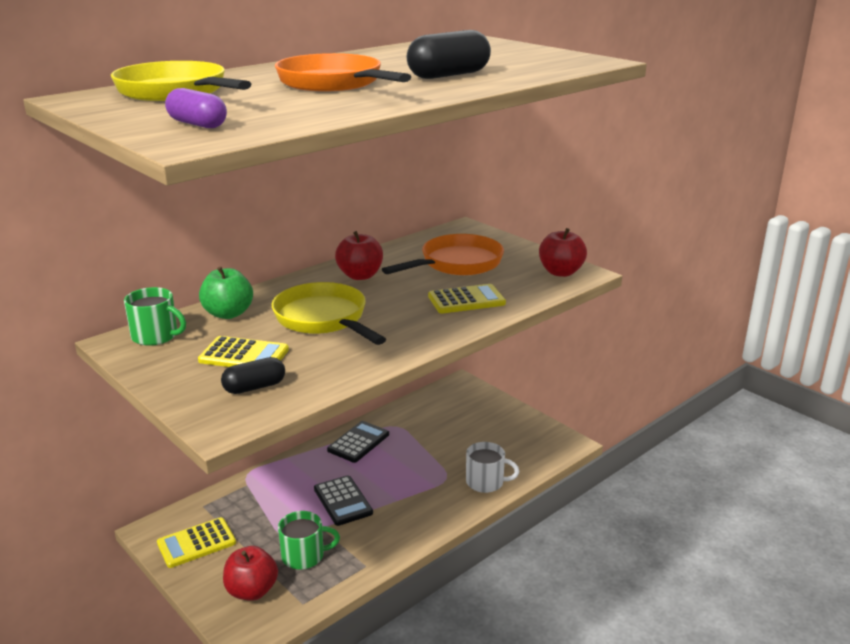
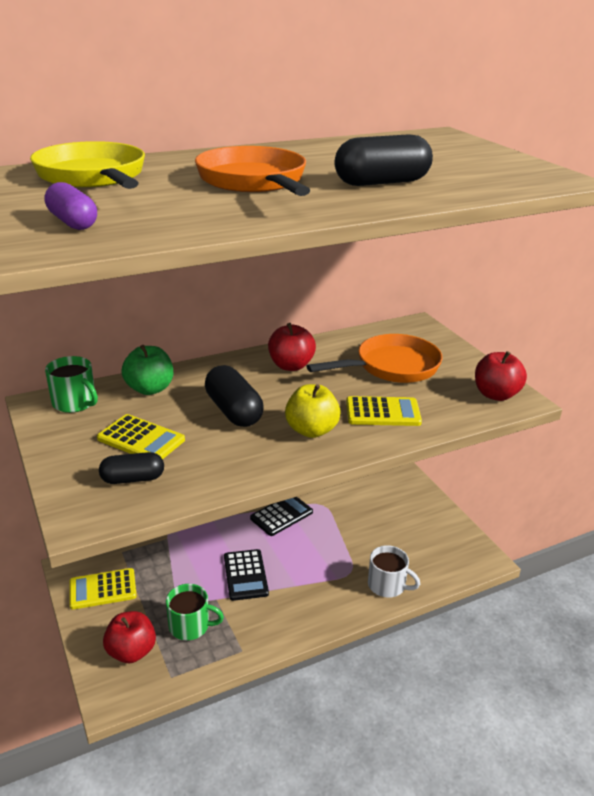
camera: 15 degrees right, 5 degrees up
yellow pan [272,282,386,345] -> black capsule [205,365,264,427]
none -> yellow apple [285,384,341,438]

